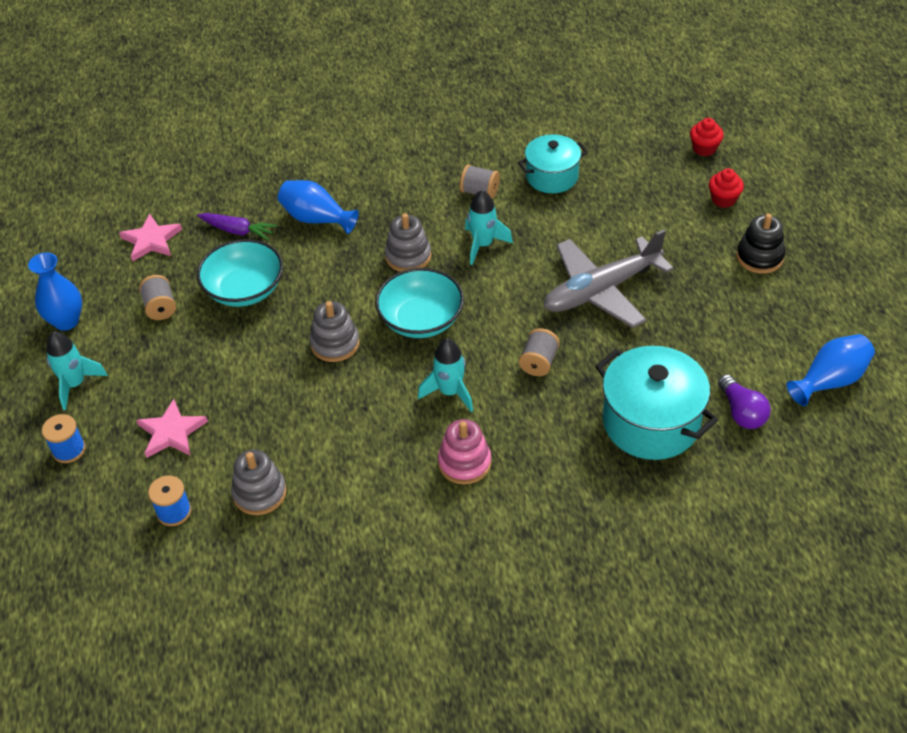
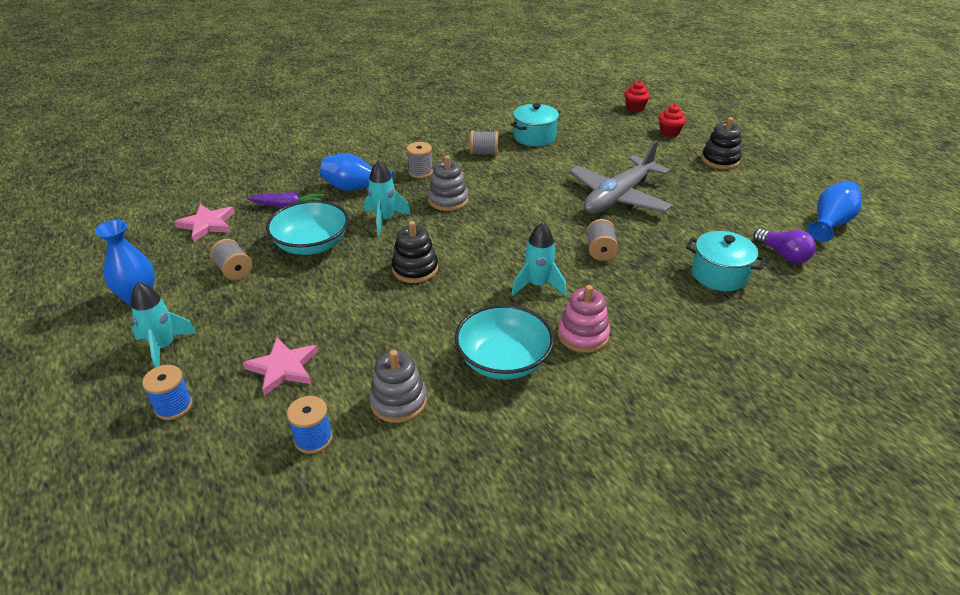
camera: 20 degrees left, 10 degrees down
grey stacking toy [310,301,360,362] -> black stacking toy [392,221,438,283]
turquoise bowl [375,268,464,338] -> turquoise bowl moved to [455,304,554,380]
turquoise rocket [465,190,513,265] -> turquoise rocket moved to [364,160,411,236]
turquoise pot [595,346,718,460] -> turquoise pot [686,231,766,291], size x0.64
none -> grey spool [407,142,433,179]

